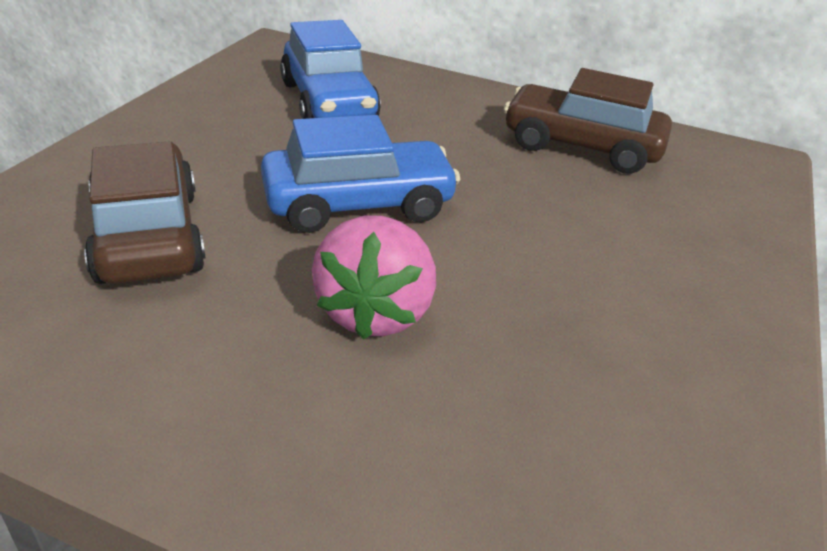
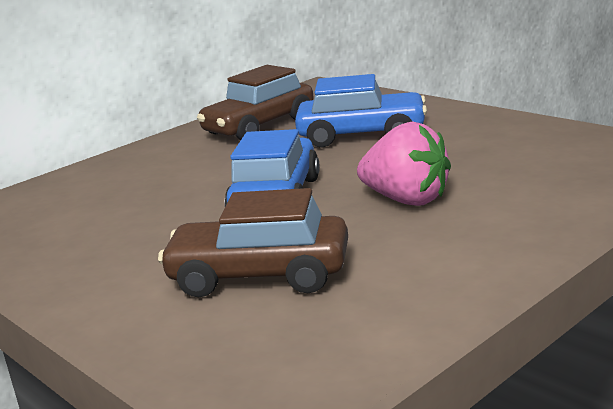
camera: 60 degrees left, 15 degrees down
blue car [280,20,381,119] -> blue car moved to [295,74,427,148]

